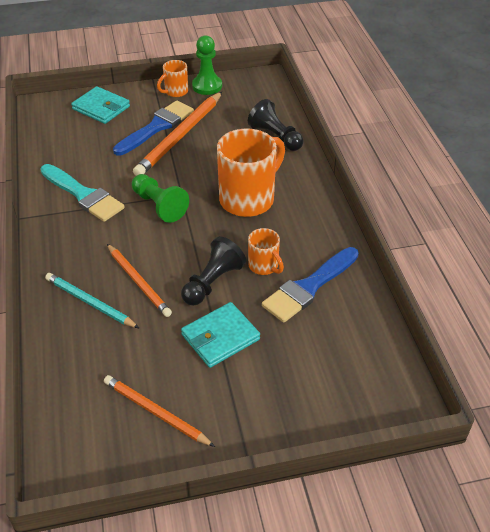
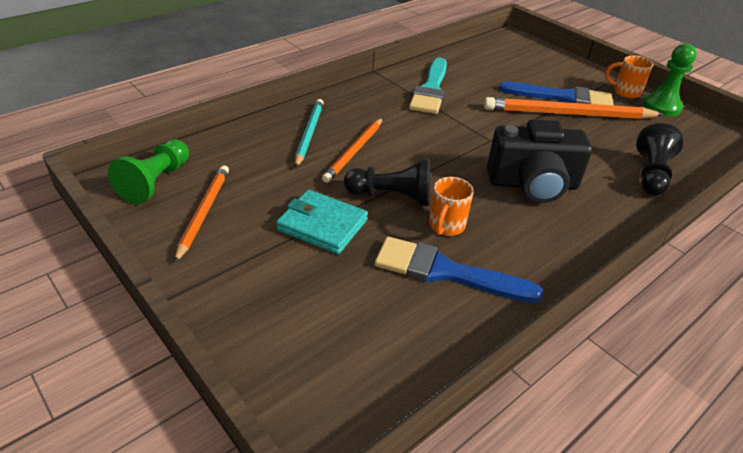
camera: 60 degrees right, 5 degrees down
turquoise wallet [71,86,130,124] -> none
green pawn [132,174,189,223] -> green pawn moved to [108,139,189,204]
orange mug [217,129,285,217] -> black camera [487,119,592,203]

